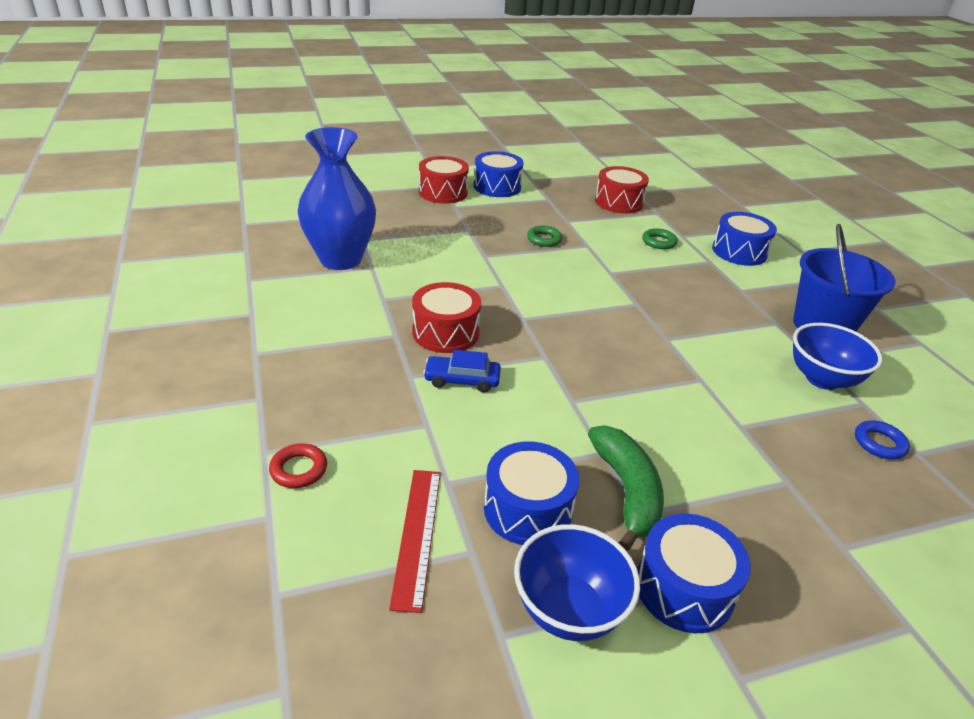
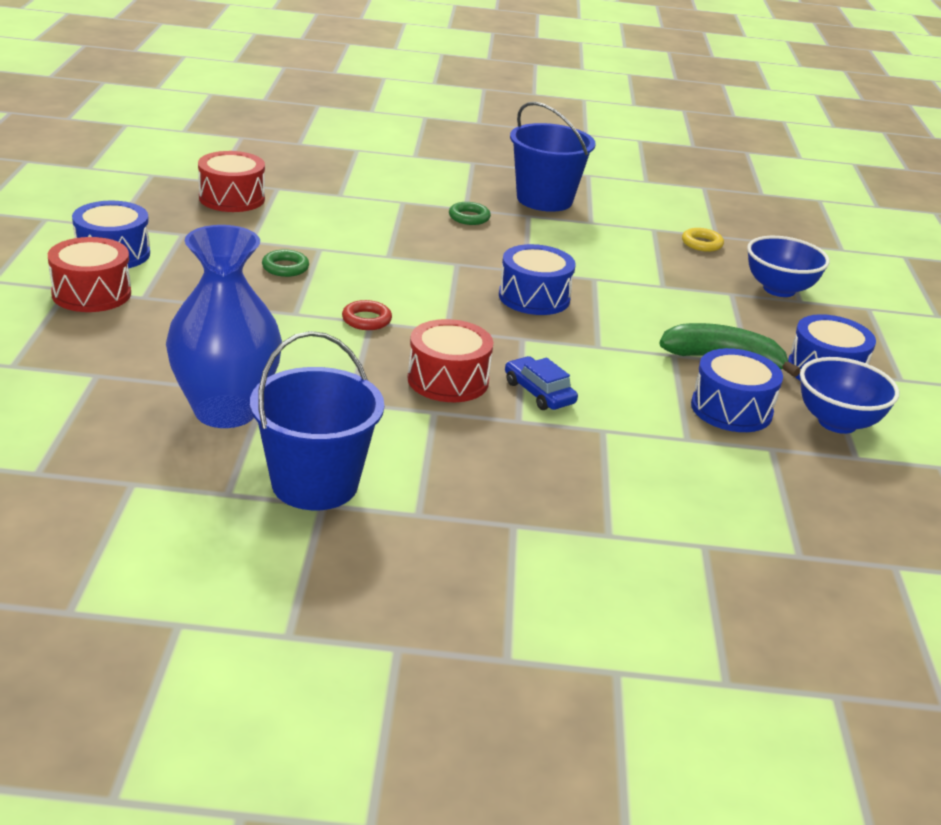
camera: 70 degrees left, 5 degrees down
red ring [269,443,327,488] -> red ring moved to [342,300,392,330]
red ruler [389,470,441,613] -> none
blue car [423,350,501,392] -> blue car turned 120 degrees clockwise [505,356,578,410]
green ring [642,228,678,249] -> green ring moved to [449,202,491,225]
blue drum [712,212,777,266] -> blue drum moved to [499,244,576,315]
blue bowl [793,323,883,390] -> blue bowl moved to [747,236,830,297]
blue ring [855,420,910,459] -> yellow ring [682,228,724,252]
none -> blue bucket [250,331,384,510]

